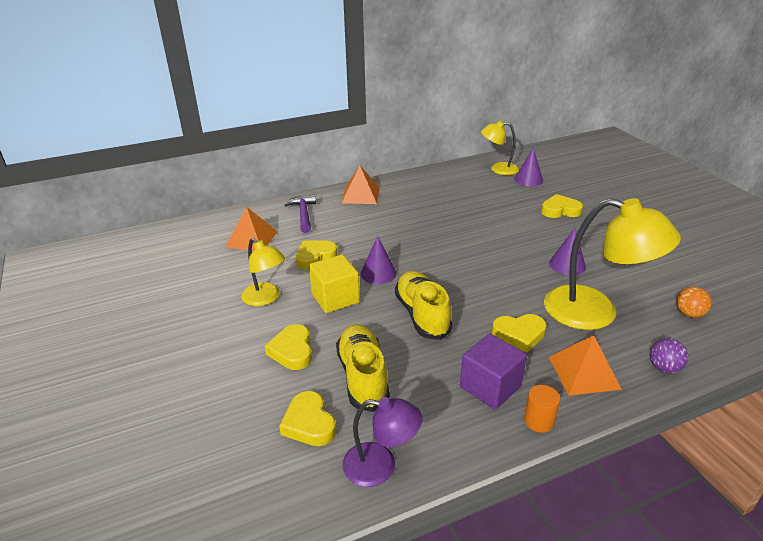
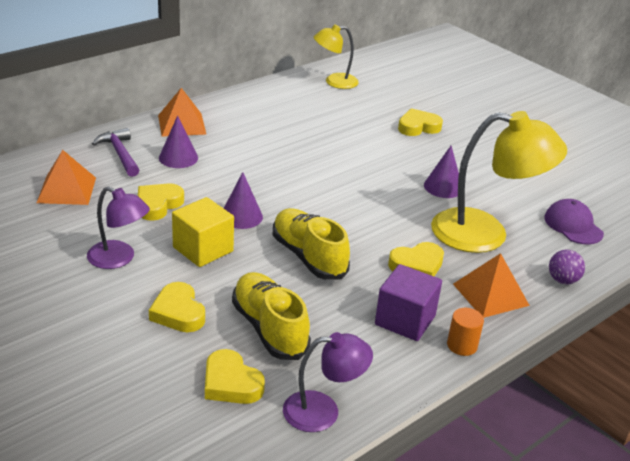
camera: 20 degrees left, 0 degrees up
yellow lamp [241,238,285,306] -> purple lamp [87,186,150,269]
purple cone [514,147,543,186] -> purple cone moved to [159,115,198,168]
orange ball [676,287,711,318] -> purple cap [545,199,604,244]

